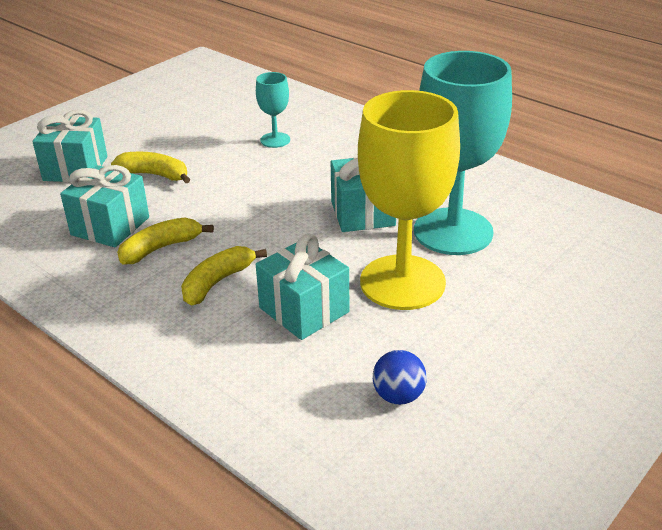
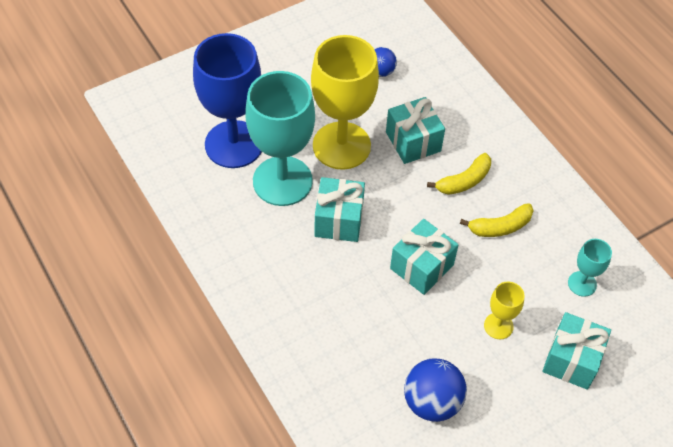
camera: 165 degrees left, 20 degrees up
turquoise gift [60,165,149,247] -> turquoise gift moved to [390,219,459,295]
yellow banana [111,152,191,183] -> yellow goblet [484,282,524,339]
turquoise goblet [256,72,290,148] -> turquoise goblet moved to [568,239,612,297]
none -> blue goblet [193,33,262,168]
none -> blue ball [404,358,467,422]

